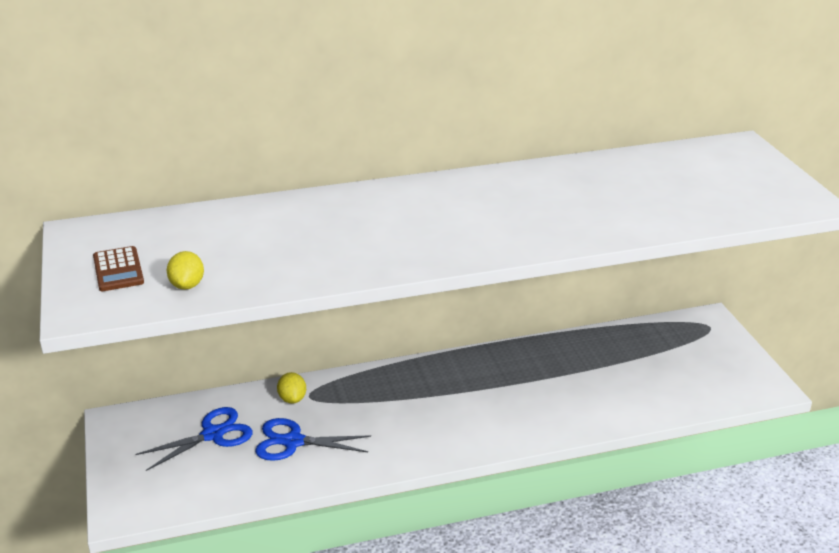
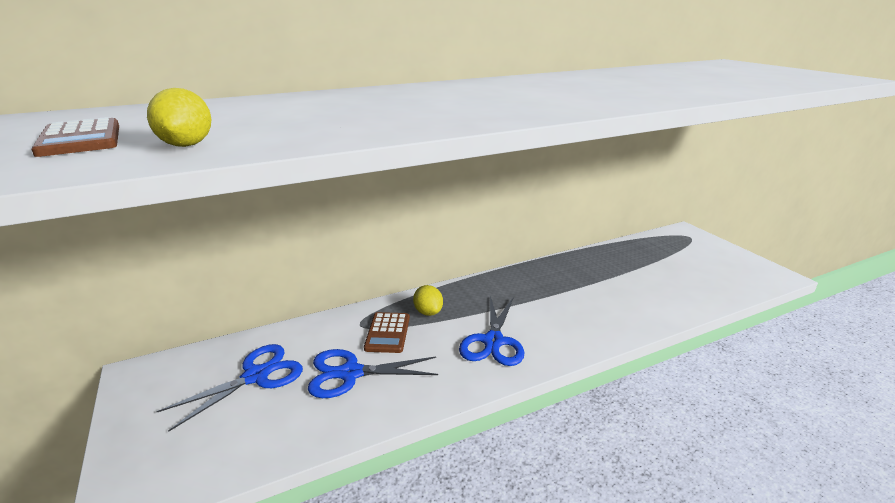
camera: 10 degrees left, 5 degrees down
yellow lemon [277,372,306,404] -> yellow lemon moved to [413,285,443,316]
none -> brown calculator [364,312,410,353]
none -> blue scissors [459,296,524,366]

